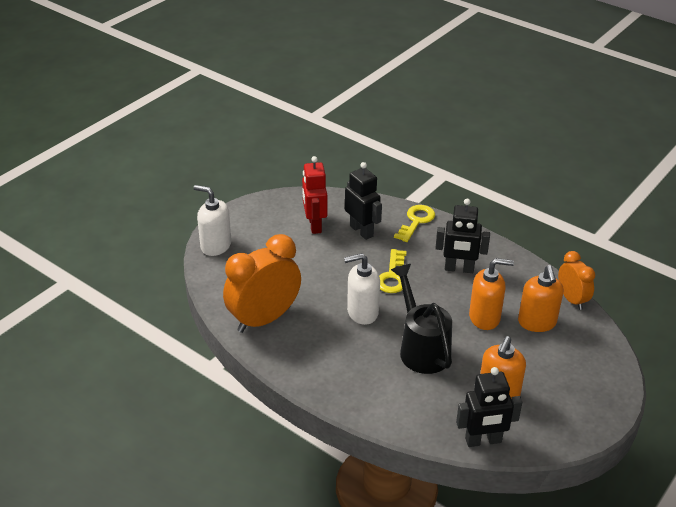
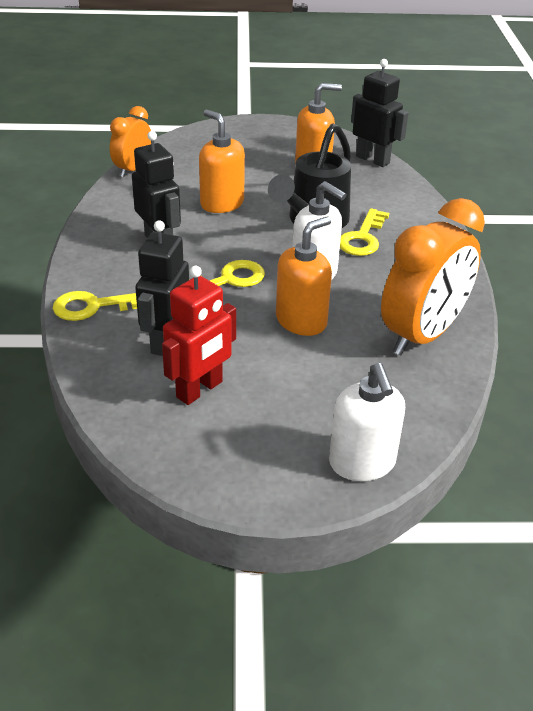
camera: 130 degrees left, 0 degrees up
orange clock [223,234,301,333] -> orange clock turned 60 degrees counterclockwise [381,198,485,355]
orange soap dispenser [518,265,564,332] -> orange soap dispenser moved to [276,217,332,336]
none -> yellow key [340,208,389,256]

